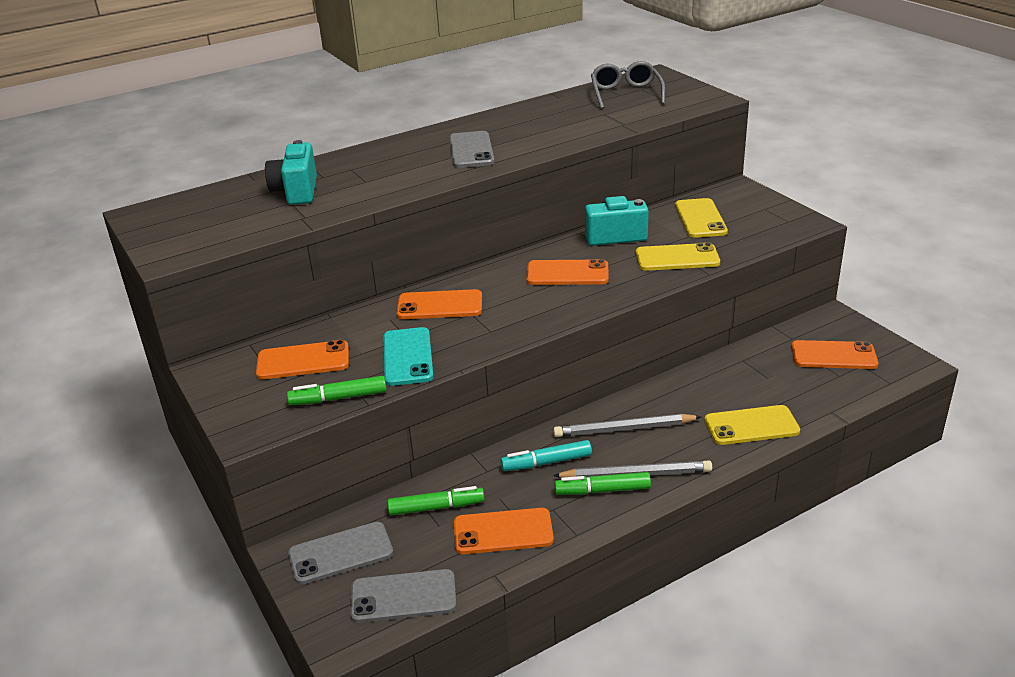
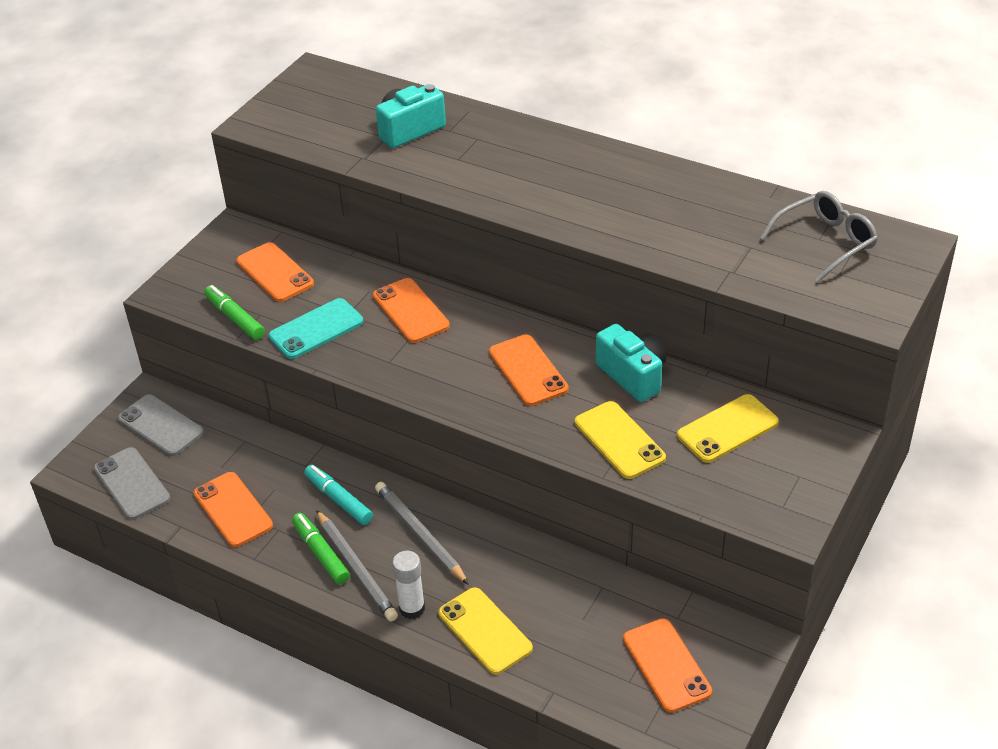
camera: 60 degrees right, 10 degrees up
green marker [387,486,485,516] -> none
grey phone [450,131,495,168] -> none
none -> white glue stick [392,551,425,619]

